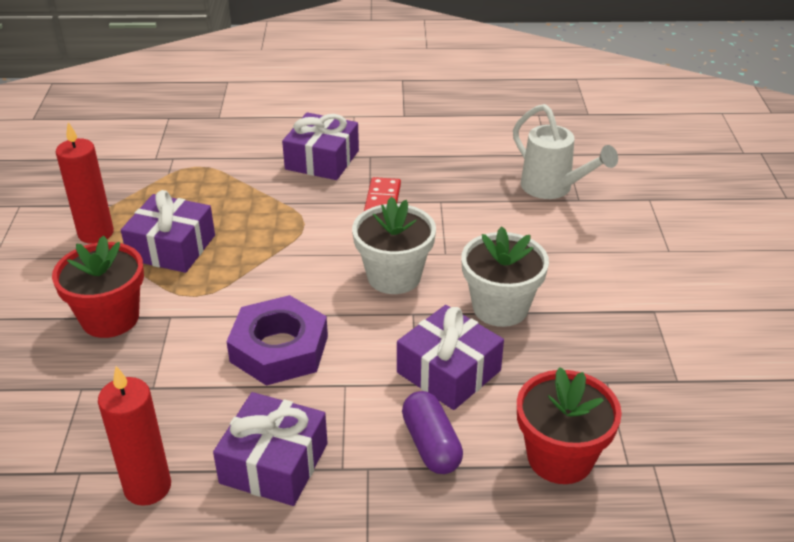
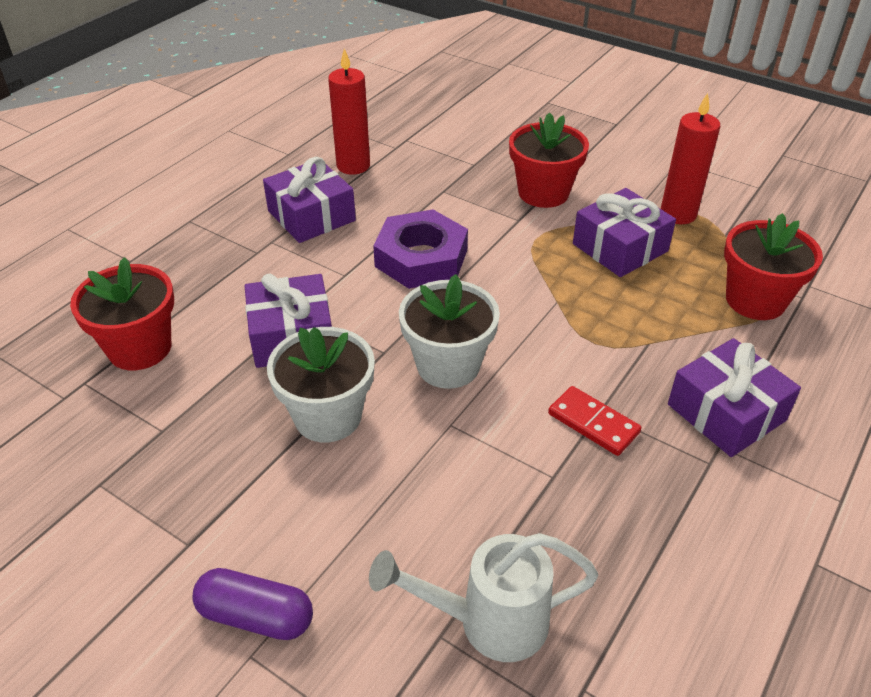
camera: 125 degrees right, 5 degrees up
purple capsule [402,391,463,474] -> purple capsule moved to [192,568,313,640]
none -> red flower pot [724,213,823,320]

